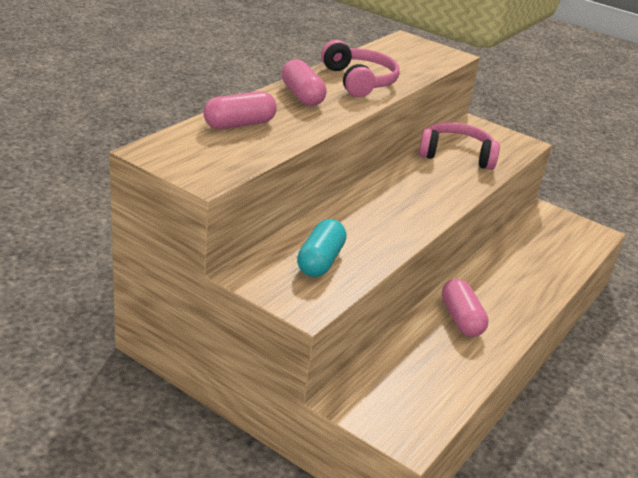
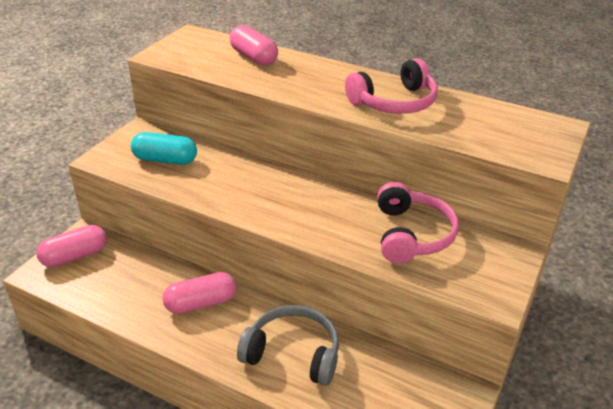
camera: 85 degrees right, 5 degrees up
pink capsule [281,59,327,106] -> pink capsule moved to [36,225,107,267]
none -> grey headphones [237,305,339,386]

